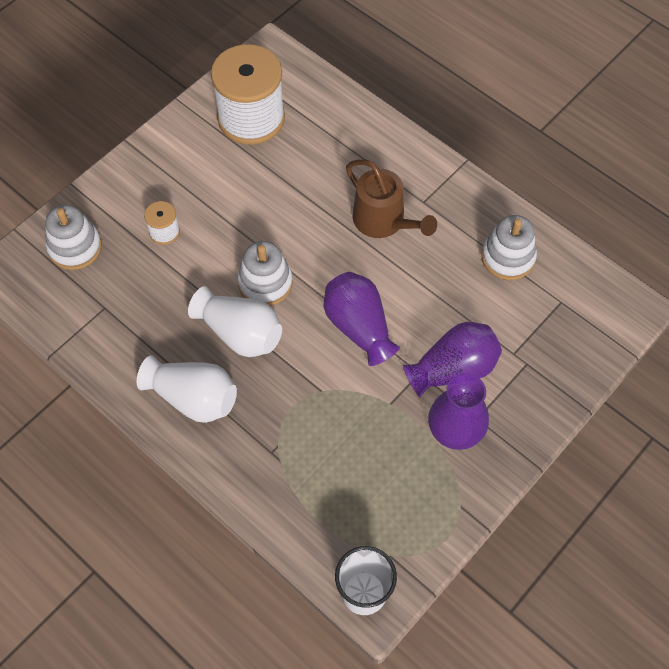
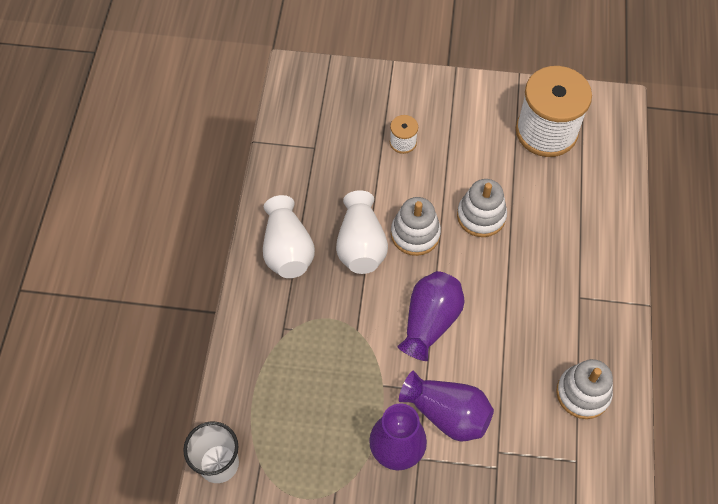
camera: 55 degrees right, 0 degrees up
white stacking toy [45,205,102,270] -> white stacking toy moved to [457,179,507,237]
brown watering can [346,159,437,238] -> none

